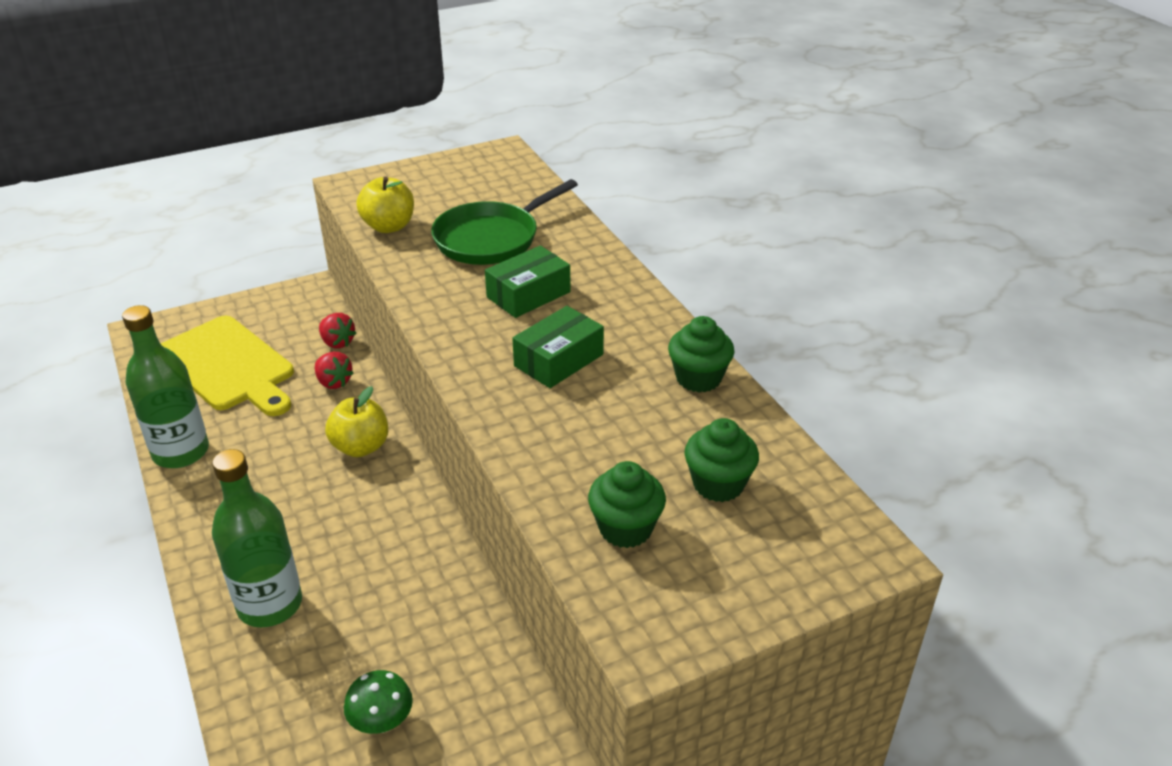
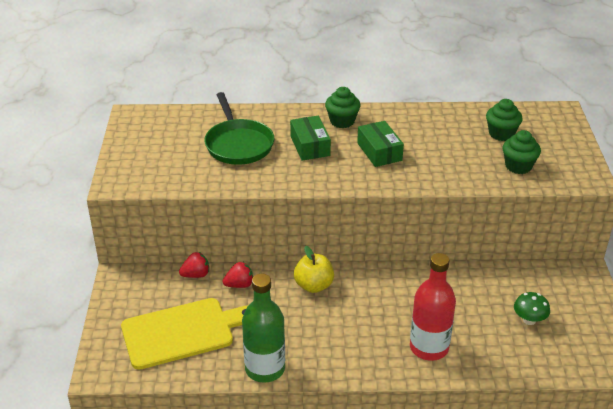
camera: 65 degrees left, 0 degrees up
green bottle [212,449,302,627] -> red bottle [410,253,456,361]
yellow apple [356,177,414,233] -> none
green cupcake [668,316,734,392] -> green cupcake moved to [325,87,361,128]

